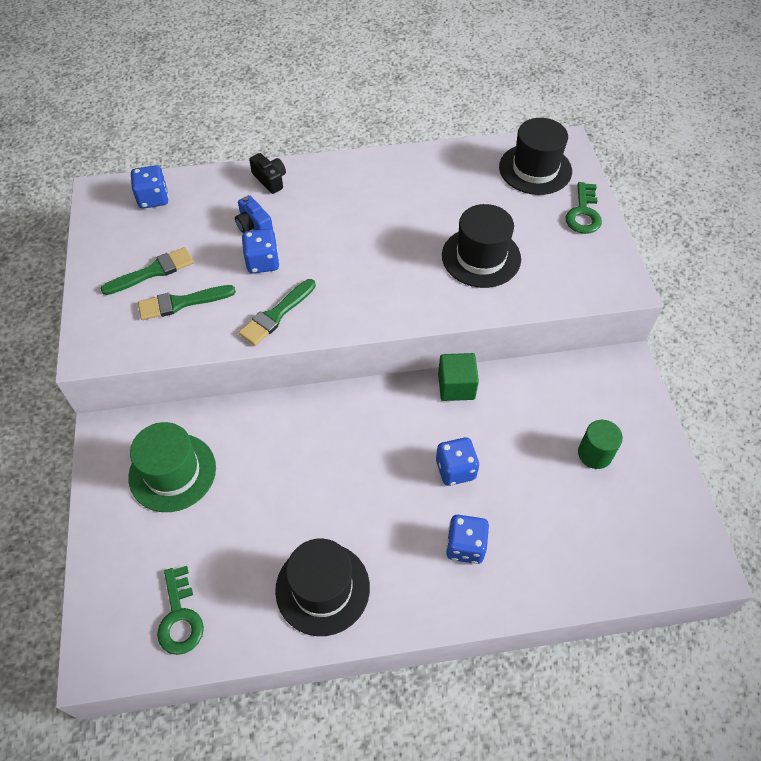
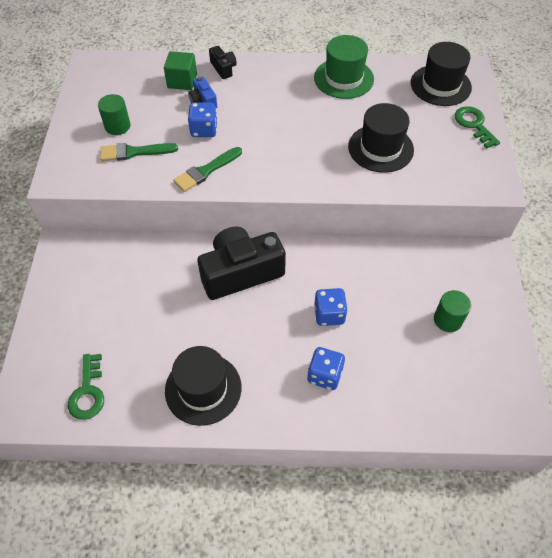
camera: 10 degrees right, 0 degrees up
green brush [101,247,194,295] -> green cylinder [98,94,131,135]
green hat [128,422,216,512] -> green hat moved to [314,35,374,99]
blue dice [131,165,169,209] -> none
green cube [438,353,479,401] -> green cube moved to [164,51,197,90]
green key [566,182,602,234] -> green key turned 135 degrees clockwise [455,106,500,148]
none -> black camera [198,227,286,300]

